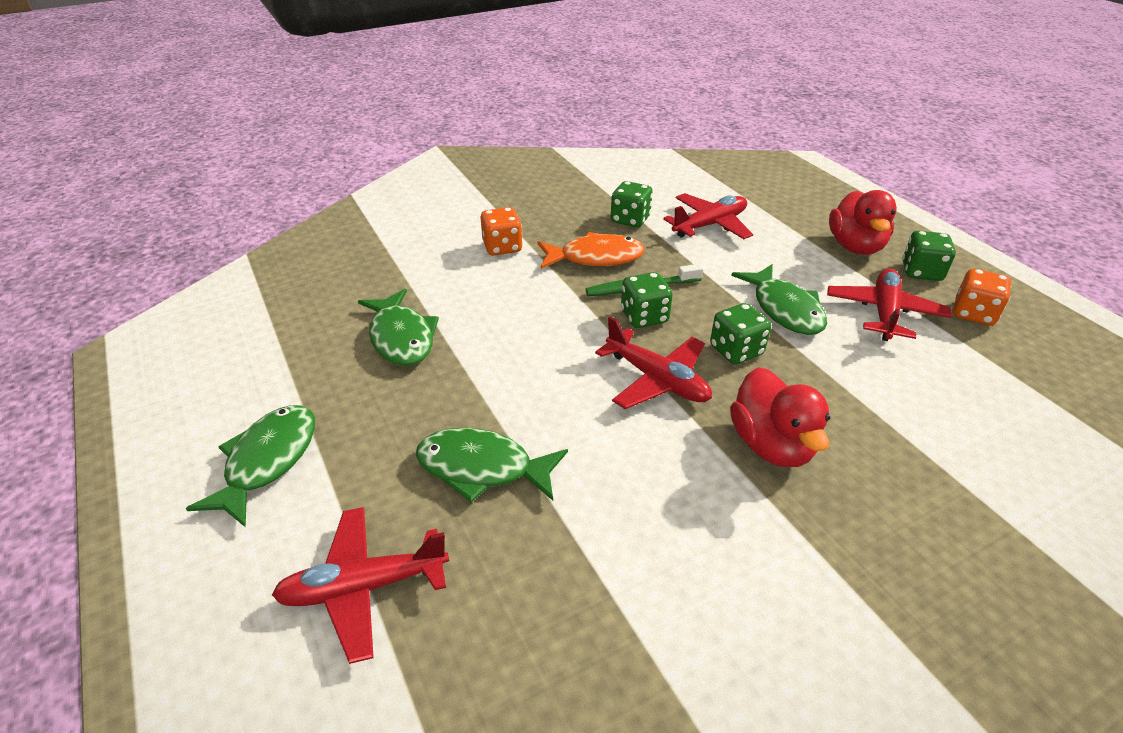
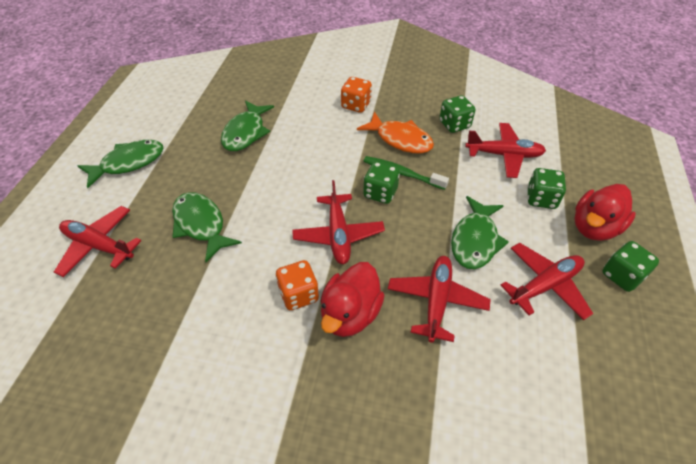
camera: 40 degrees right, 10 degrees up
green dice [710,303,771,364] -> green dice moved to [527,168,566,209]
orange dice [953,269,1011,326] -> orange dice moved to [276,260,319,310]
none -> red plane [388,256,491,343]

